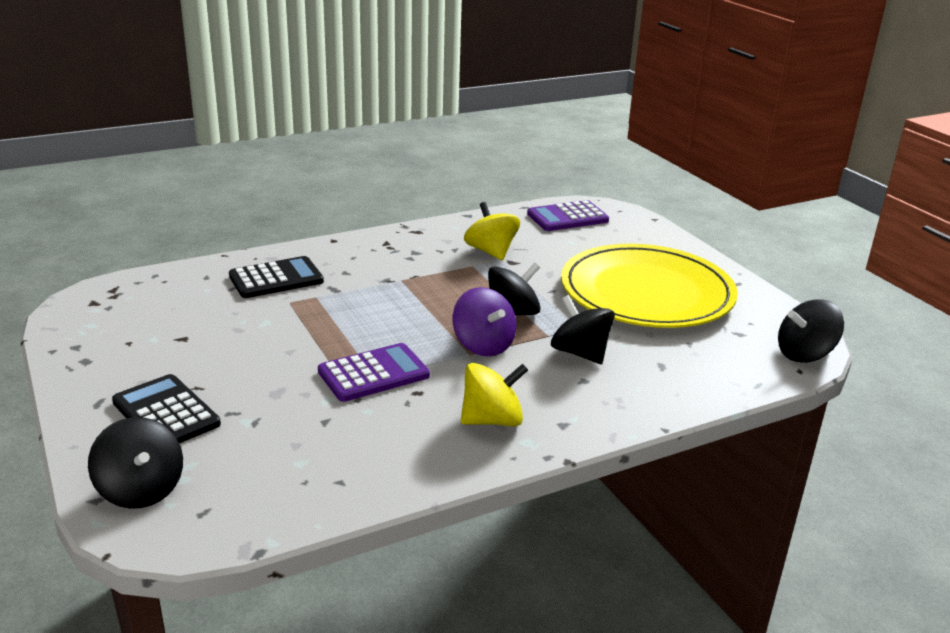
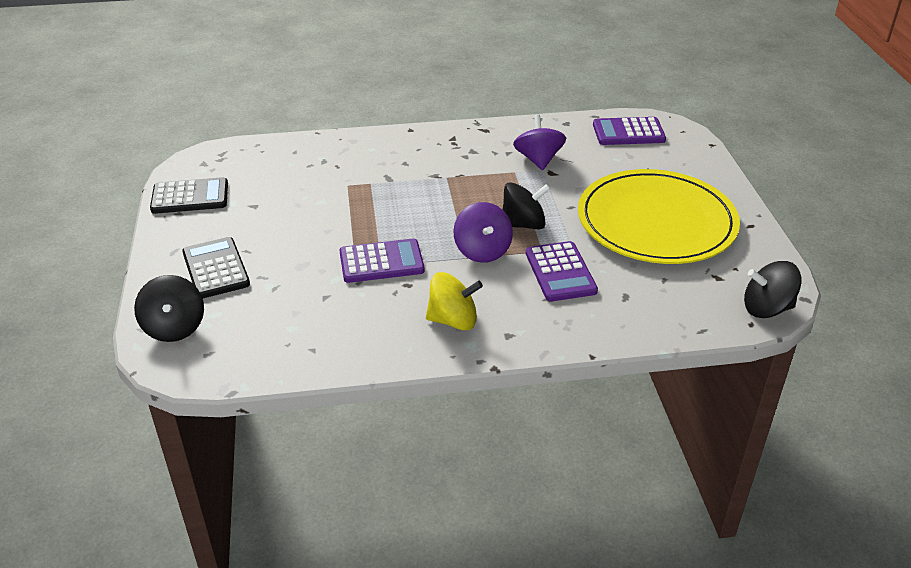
camera: 20 degrees right, 10 degrees up
black calculator [229,256,324,298] -> black calculator moved to [150,177,228,214]
yellow spinning top [464,202,520,260] -> purple spinning top [513,115,566,170]
black spinning top [551,295,615,364] -> purple calculator [526,241,598,301]

